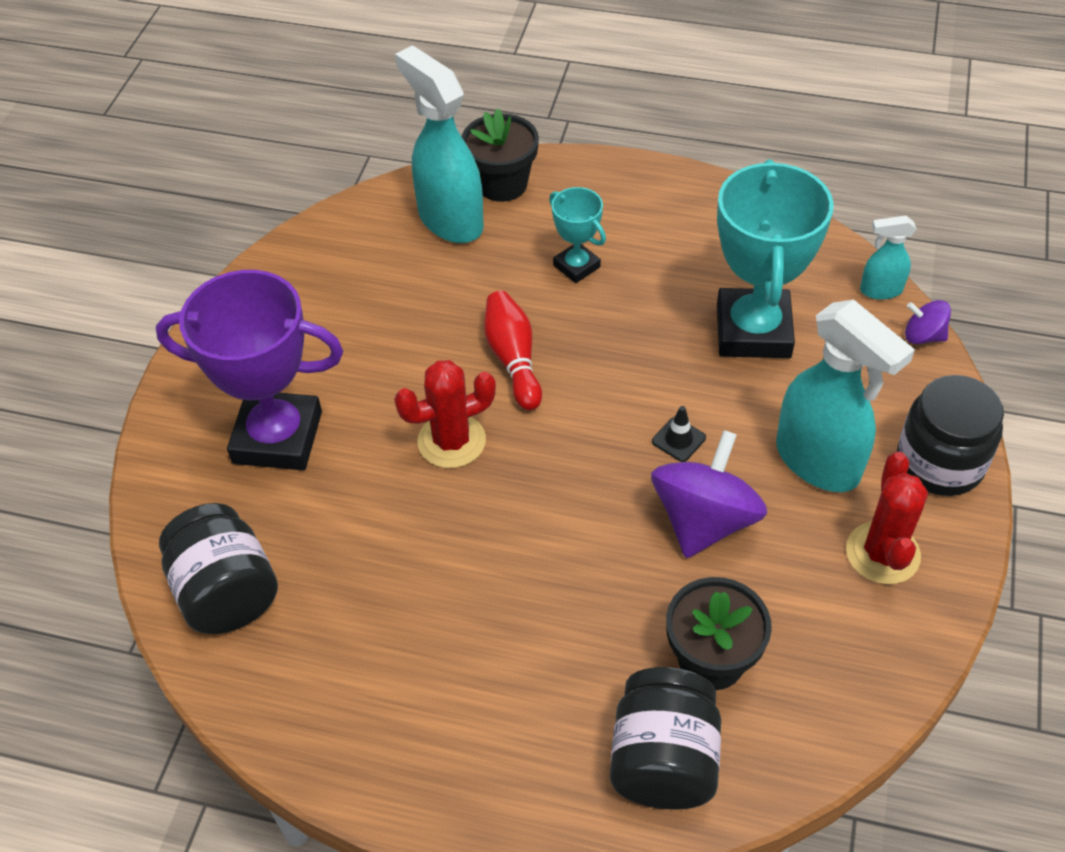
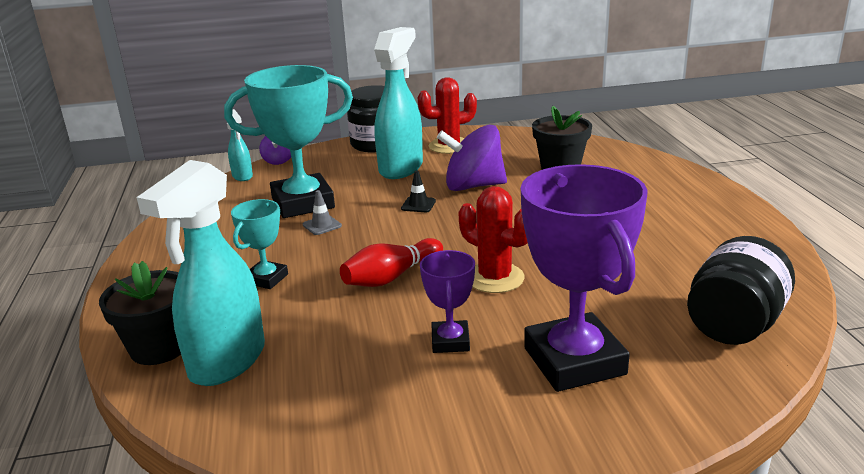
camera: 115 degrees left, 25 degrees down
black jar [610,667,721,810] -> none
none -> grey traffic cone [303,190,342,235]
none -> purple trophy [420,250,475,353]

